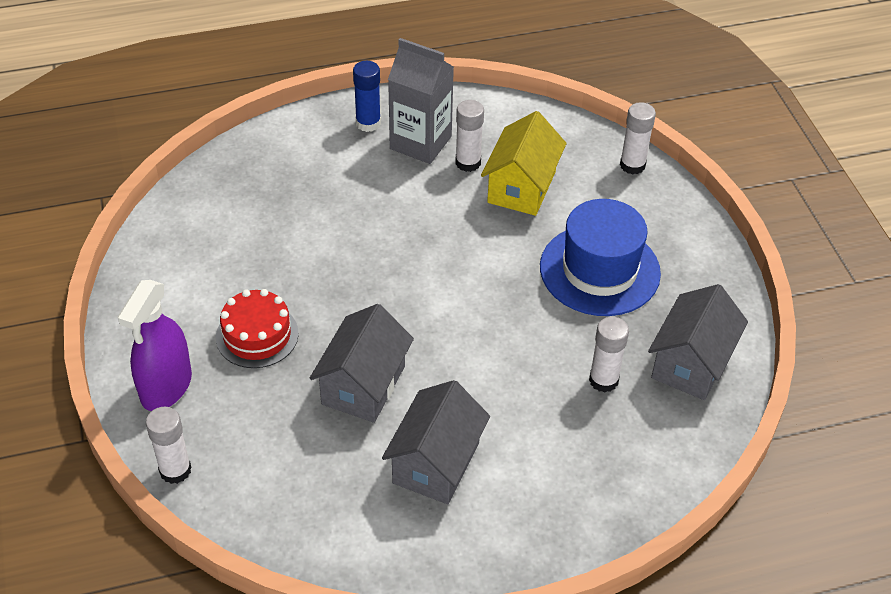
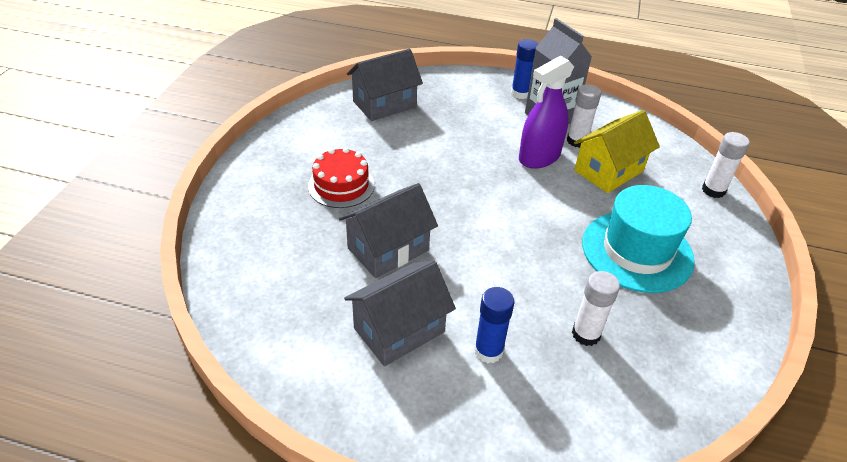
camera: 30 degrees right, 5 degrees down
purple spray bottle [118,280,192,411] -> purple spray bottle moved to [519,56,574,169]
white glue stick [146,407,191,484] -> none
blue hat [540,199,661,316] -> turquoise hat [582,185,695,293]
grey house [648,284,748,400] -> grey house moved to [347,49,423,121]
none -> blue glue stick [474,287,515,363]

